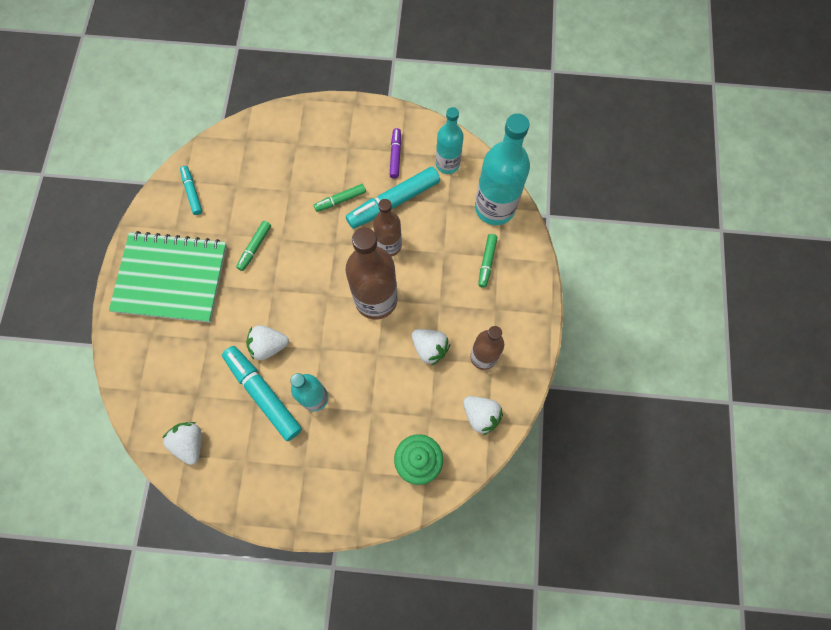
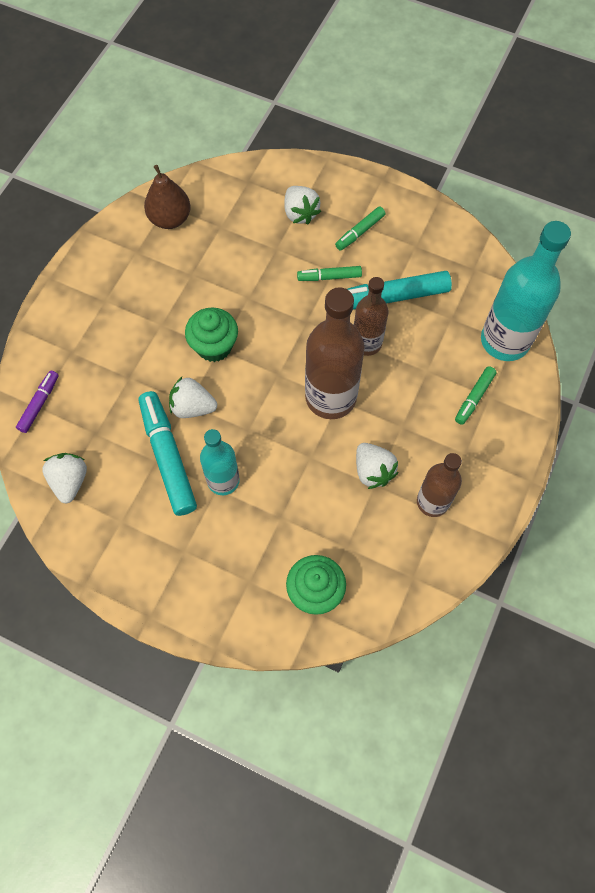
camera: 20 degrees right, 5 degrees down
green notebook [109,231,227,323] -> none
turquoise marker [180,166,202,215] -> brown pear [144,165,191,229]
green marker [236,221,271,271] -> green marker moved to [335,206,385,251]
purple marker [390,128,401,178] -> purple marker moved to [16,370,59,433]
turquoise bottle [436,107,464,174] -> none
white strawberry [463,396,503,435] -> white strawberry moved to [284,186,321,224]
none -> green cupcake [185,307,238,362]

